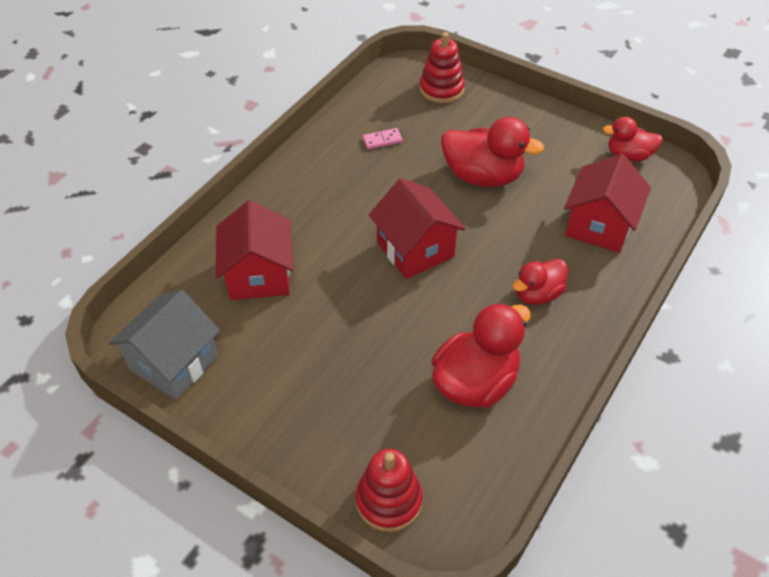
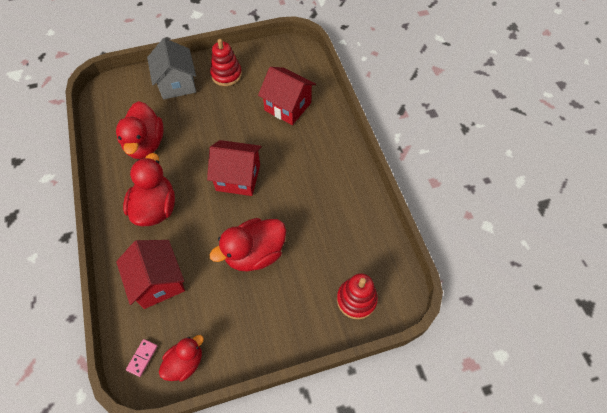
camera: 130 degrees right, 10 degrees up
grey house [109,290,220,400] -> grey house moved to [147,38,196,100]
red stacking toy [356,449,423,532] -> red stacking toy moved to [210,39,242,86]
pink domino [363,128,403,149] -> pink domino moved to [126,339,158,377]
red duck [513,259,568,305] -> red duck [123,153,175,227], size x1.64

